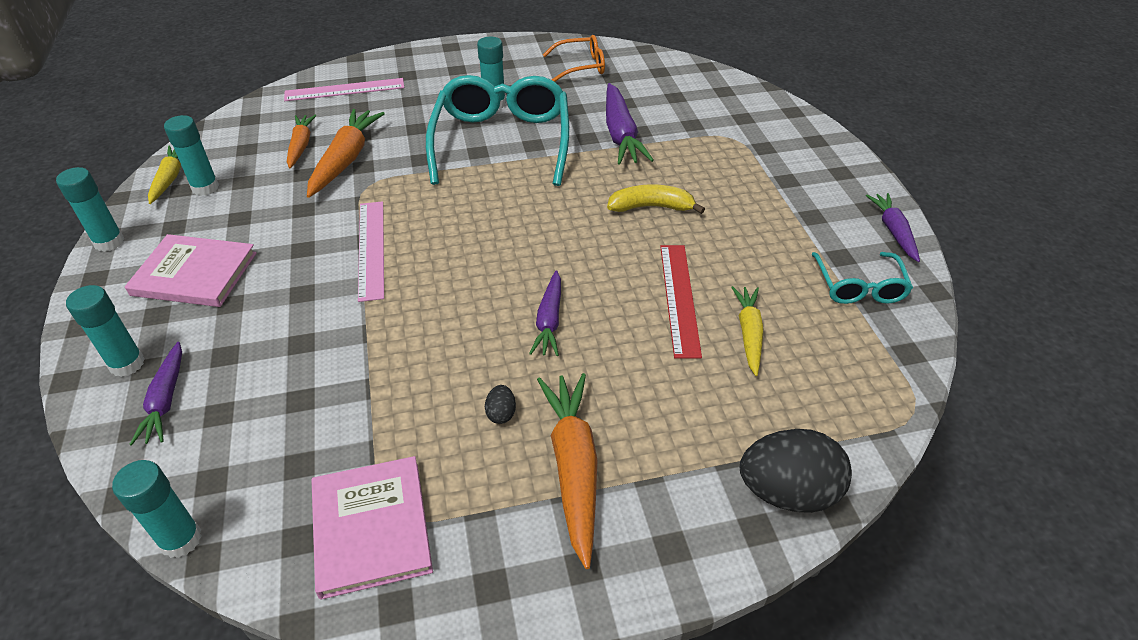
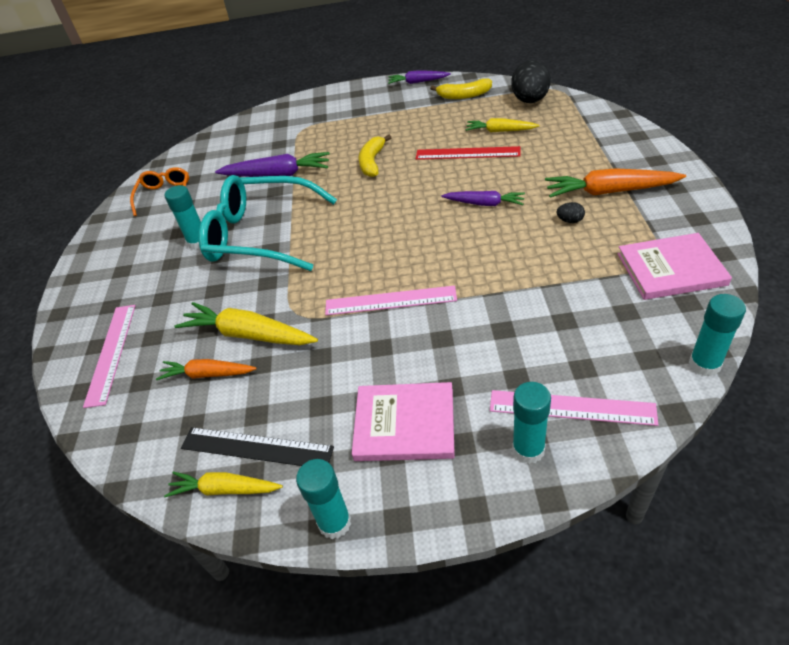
camera: 75 degrees left, 0 degrees up
pink book [125,234,257,307] -> pink book turned 75 degrees clockwise [352,382,455,461]
purple carrot [129,342,182,446] -> pink ruler [490,390,658,426]
turquoise glue stick [164,115,219,196] -> black ruler [181,427,334,466]
orange carrot [307,109,385,198] -> yellow carrot [174,302,318,345]
black egg [740,429,852,513] -> black egg moved to [511,60,551,103]
turquoise glasses [811,252,913,304] -> yellow banana [430,78,492,99]

